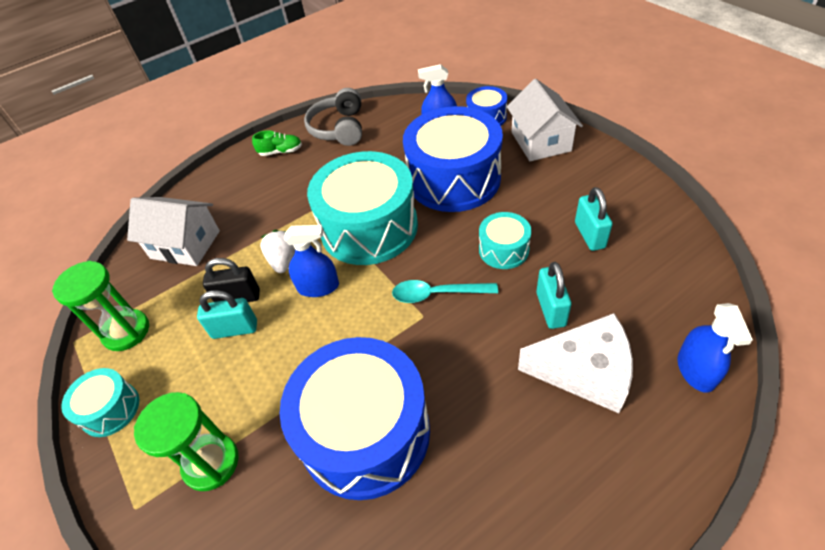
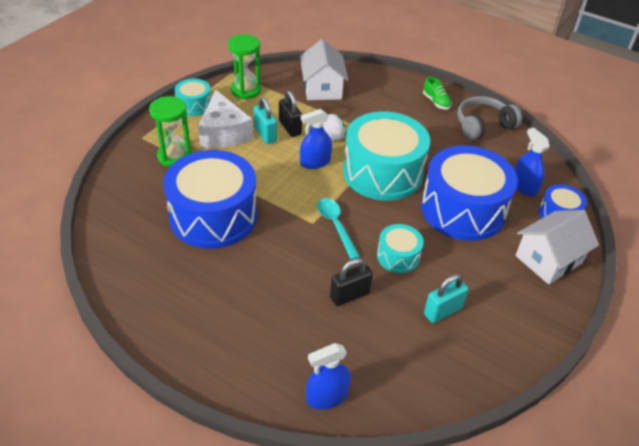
camera: 60 degrees right, 5 degrees down
blue spray bottle [284,225,339,297] -> blue spray bottle turned 90 degrees clockwise [300,109,332,169]
white cheese [518,313,633,413] -> white cheese moved to [198,89,253,148]
turquoise padlock [536,262,572,329] -> black padlock [330,258,373,306]

